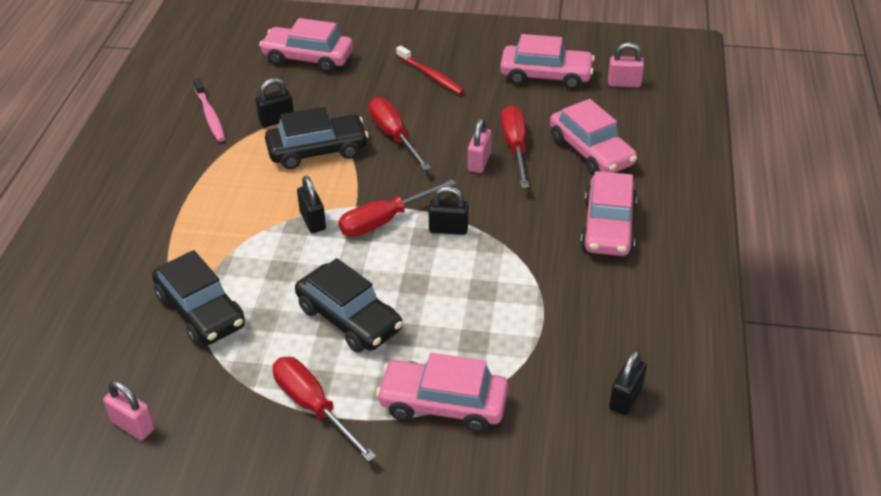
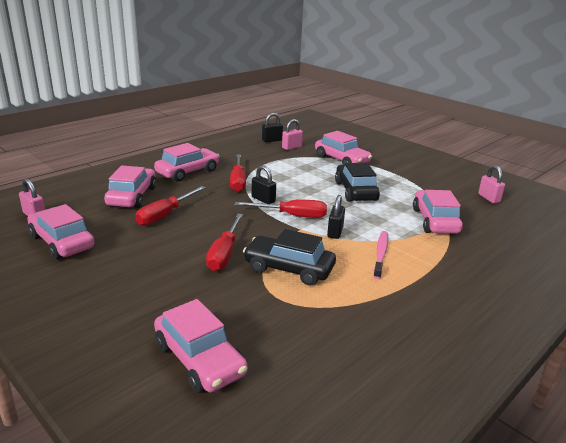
camera: 145 degrees left, 15 degrees down
black car [152,250,245,345] -> pink car [413,190,463,234]
pink toothbrush [193,78,225,142] -> pink toothbrush moved to [373,231,388,279]
black padlock [256,78,294,127] -> none
red screwdriver [273,357,377,462] -> red screwdriver moved to [230,155,246,192]
red toothbrush [396,46,465,95] -> none
pink padlock [468,118,491,173] -> pink padlock moved to [282,119,303,150]

